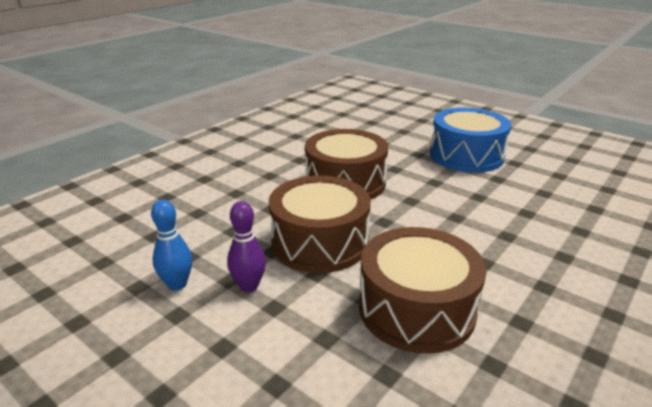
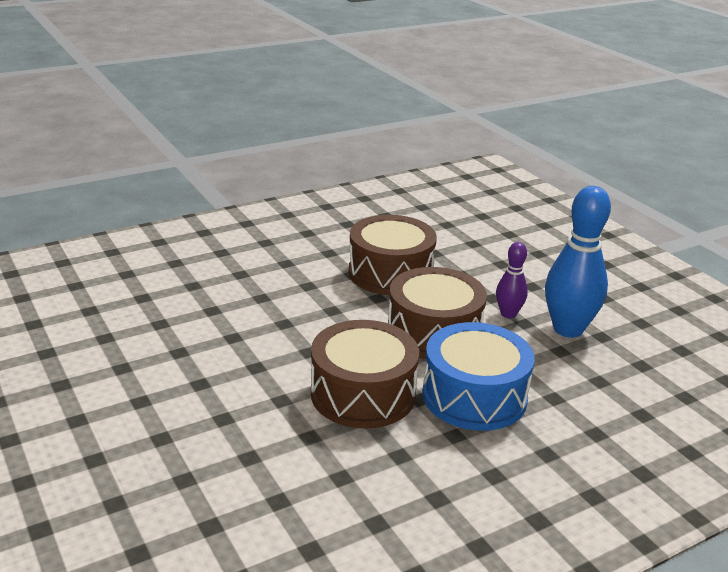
camera: 160 degrees left, 0 degrees up
blue bowling pin [151,199,193,290] -> blue bowling pin [545,186,611,338], size x1.88
blue drum [430,107,511,173] -> blue drum moved to [422,322,535,431]

